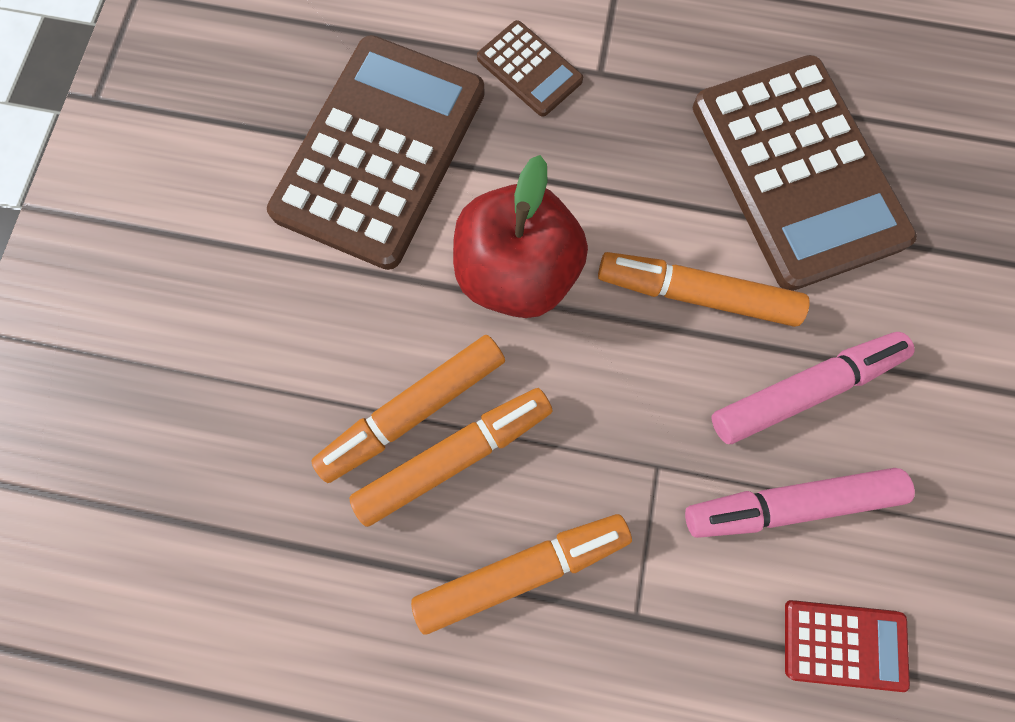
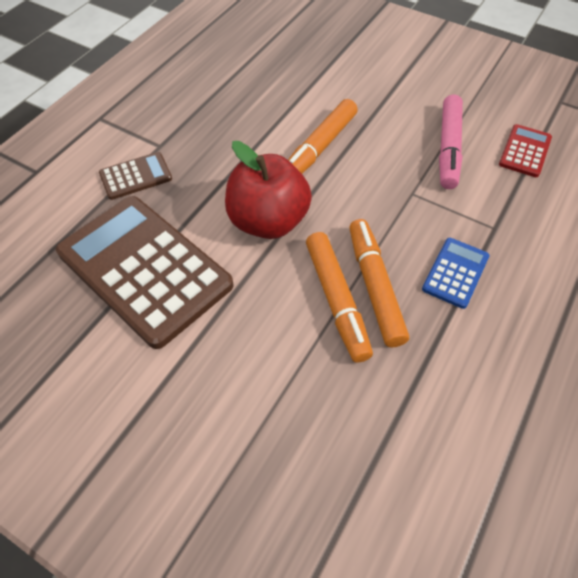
camera: 70 degrees left, 20 degrees down
orange marker [411,514,632,634] -> blue calculator [422,238,489,309]
brown calculator [693,55,917,291] -> none
pink marker [712,332,915,444] -> none

